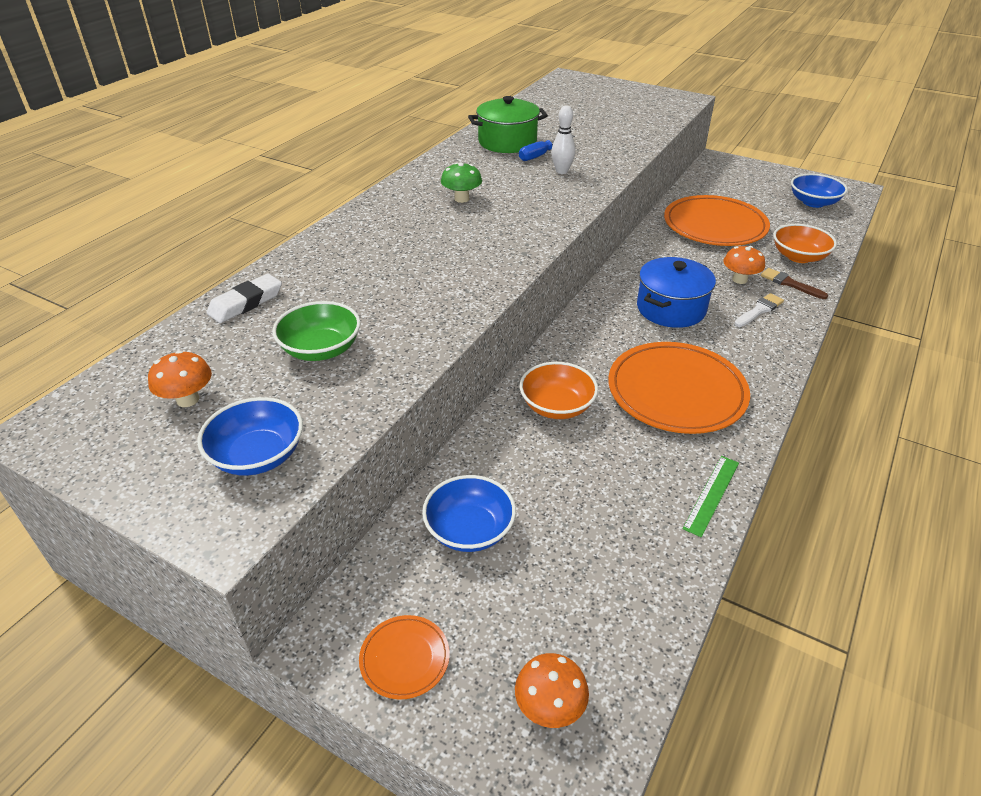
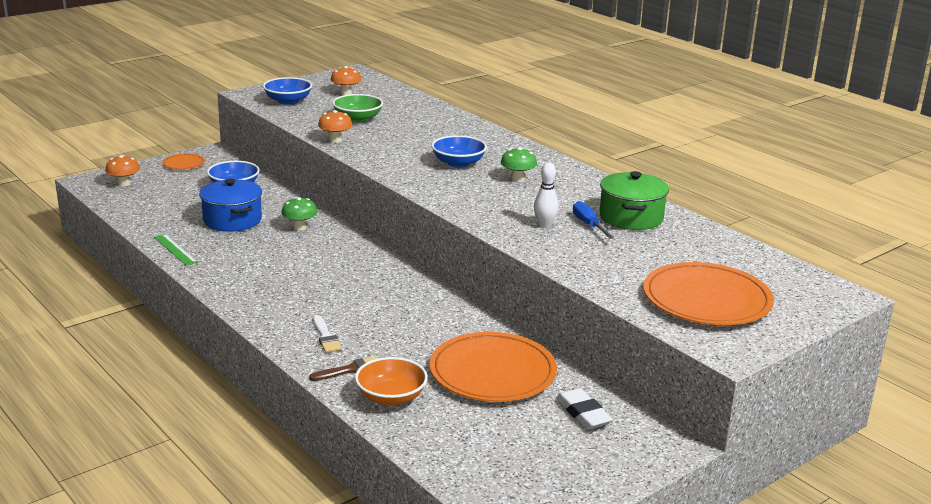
camera: 110 degrees right, 15 degrees down
white eraser [207,274,282,323] -> white eraser moved to [556,388,613,430]
orange bowl [520,362,598,419] -> green mushroom [281,197,317,230]
orange plate [608,342,750,434] -> orange plate moved to [643,262,774,325]
blue pot [637,257,716,328] -> blue pot moved to [199,179,262,232]
orange mushroom [723,246,765,284] -> orange mushroom moved to [318,110,352,143]
blue bowl [791,174,848,208] -> blue bowl moved to [432,135,487,168]

